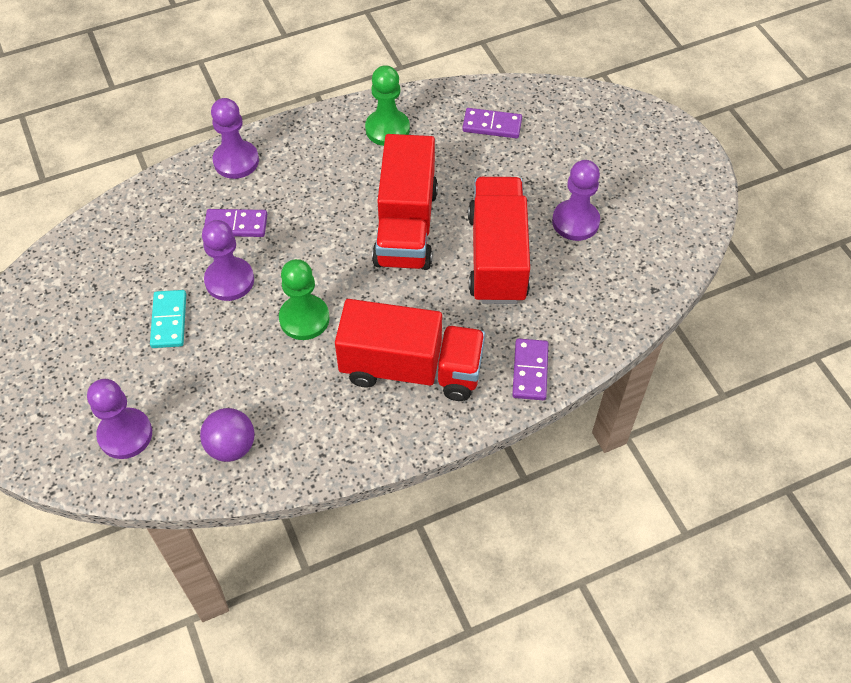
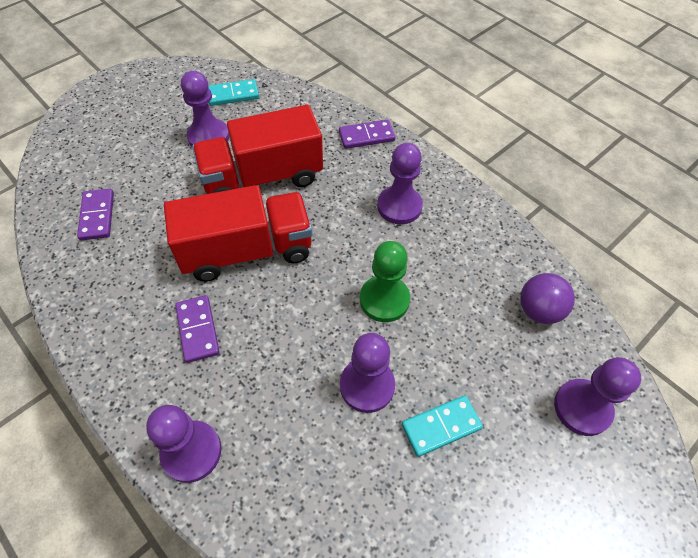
camera: 110 degrees left, 0 degrees up
purple domino [204,209,267,237] -> purple domino moved to [175,295,220,363]
red truck [335,299,485,401] -> purple pawn [377,143,423,224]
green pawn [365,65,410,146] -> none
none -> turquoise domino [208,79,259,106]

